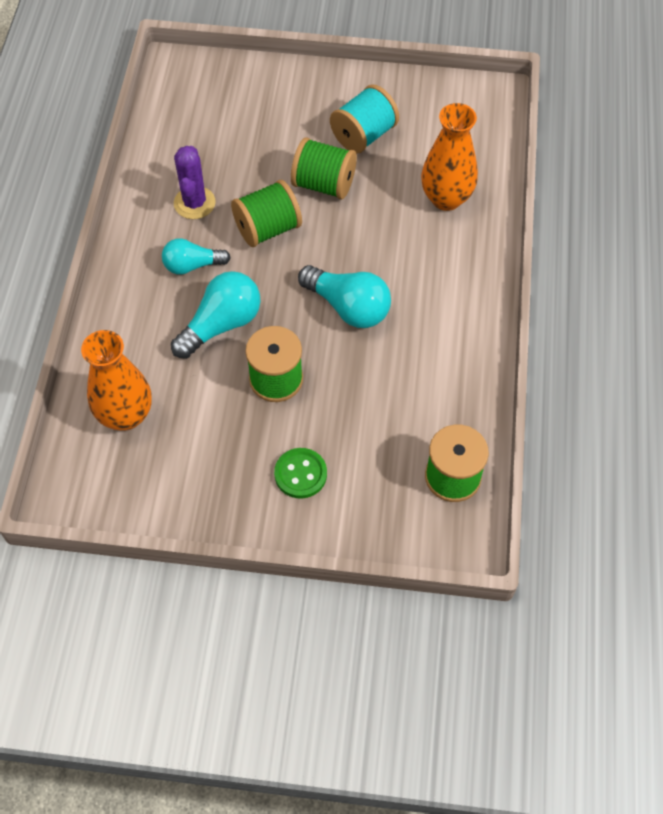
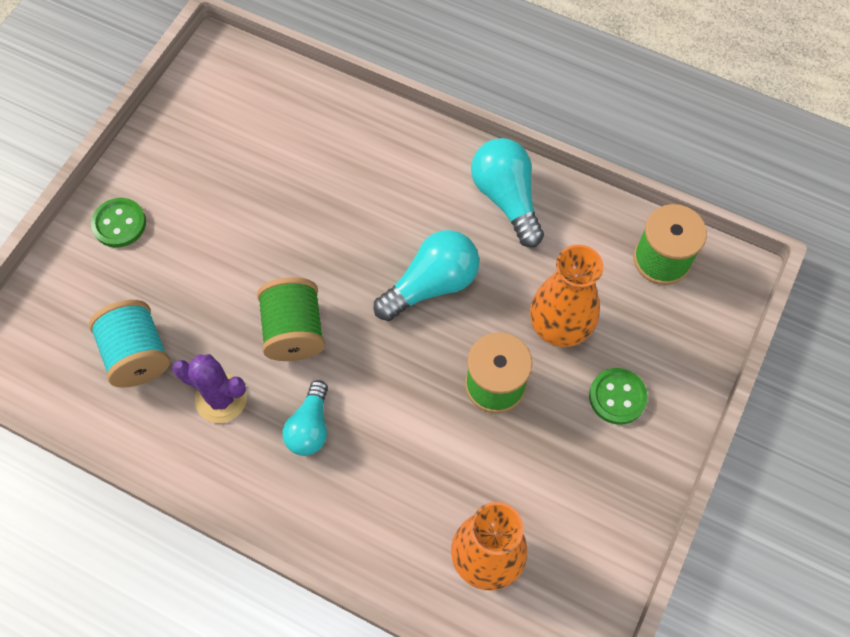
camera: 70 degrees left, 5 degrees up
turquoise light bulb [171,271,260,359] -> turquoise light bulb moved to [471,138,544,247]
green spool [291,138,357,199] -> none
turquoise spool [330,84,399,154] -> turquoise spool moved to [89,300,170,388]
orange vase [421,103,478,211] -> orange vase moved to [530,244,603,347]
none -> green button [91,198,146,248]

